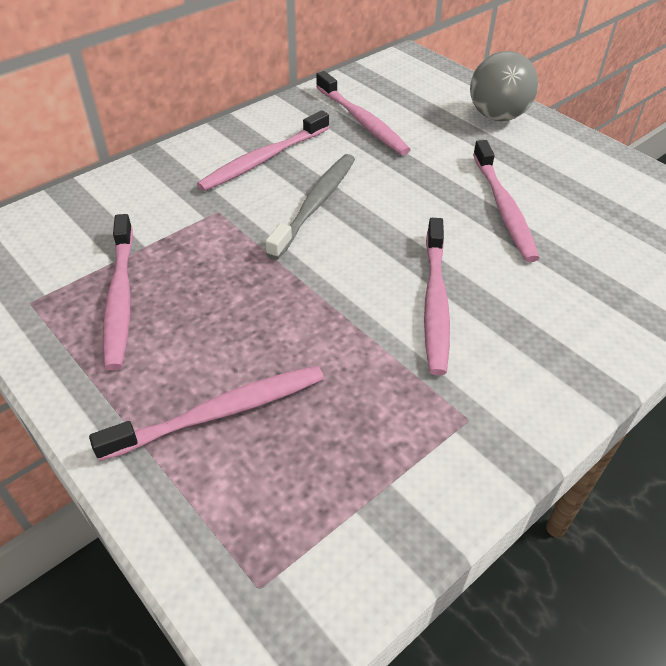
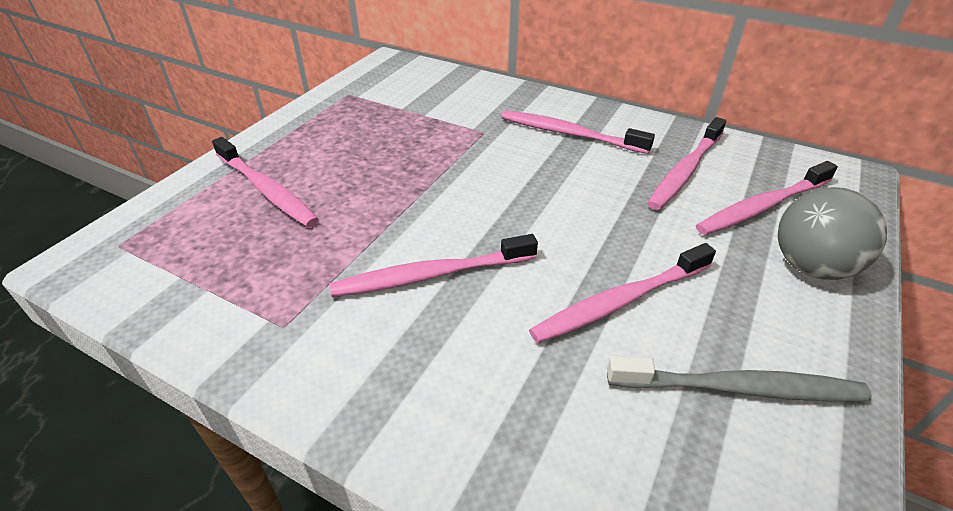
camera: 70 degrees right, 5 degrees down
pink toothbrush [103,214,133,370] -> pink toothbrush moved to [696,161,838,235]
grey toothbrush [265,154,355,260] -> grey toothbrush moved to [607,355,872,401]

